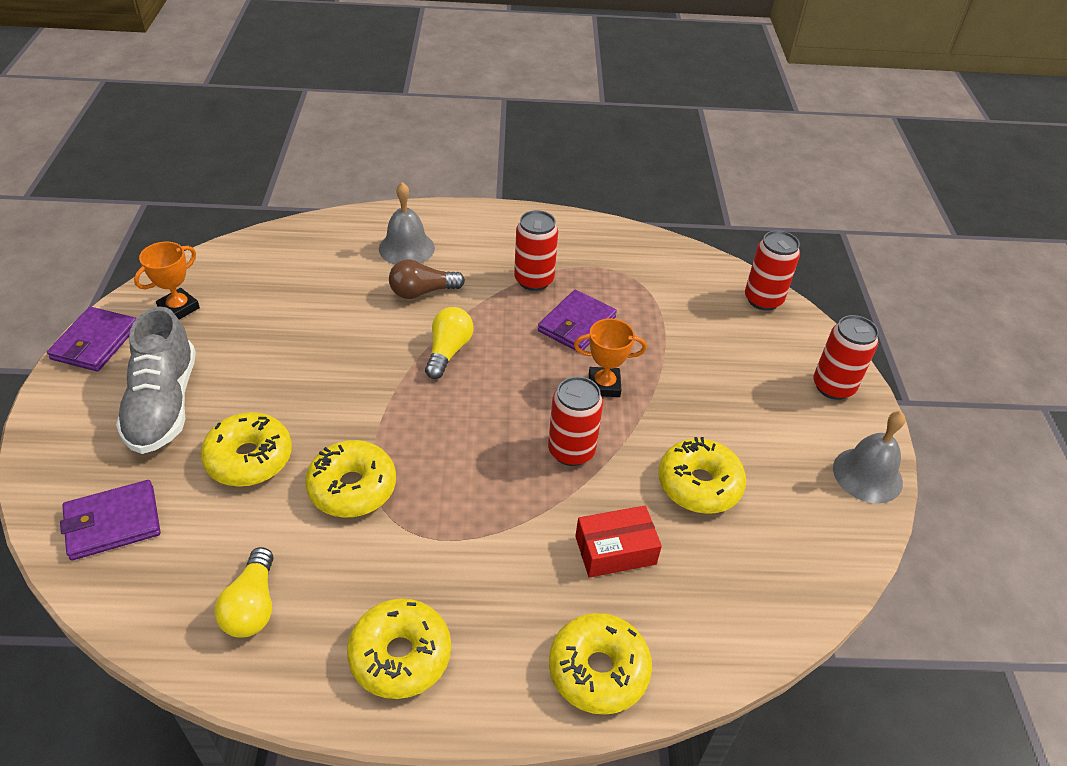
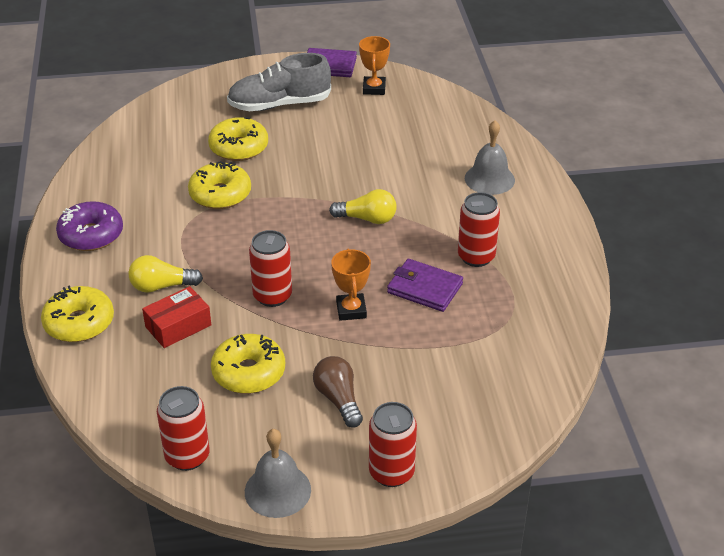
camera: 85 degrees right, 5 degrees down
purple wallet [60,480,161,560] -> none
orange trophy [134,242,200,320] -> orange trophy turned 60 degrees clockwise [359,36,390,95]
yellow light bulb [214,547,273,638] -> yellow light bulb moved to [128,255,203,293]
yellow donut [347,598,451,699] -> purple donut [56,201,123,251]
brown light bulb [389,259,465,299] -> brown light bulb moved to [313,356,363,428]
red box [575,506,662,578] -> red box turned 75 degrees clockwise [142,286,211,348]
red can [745,230,800,311] -> red can moved to [157,386,210,471]

